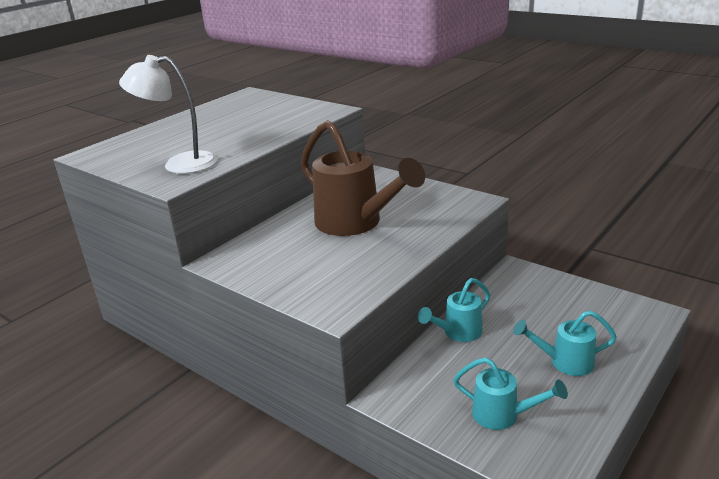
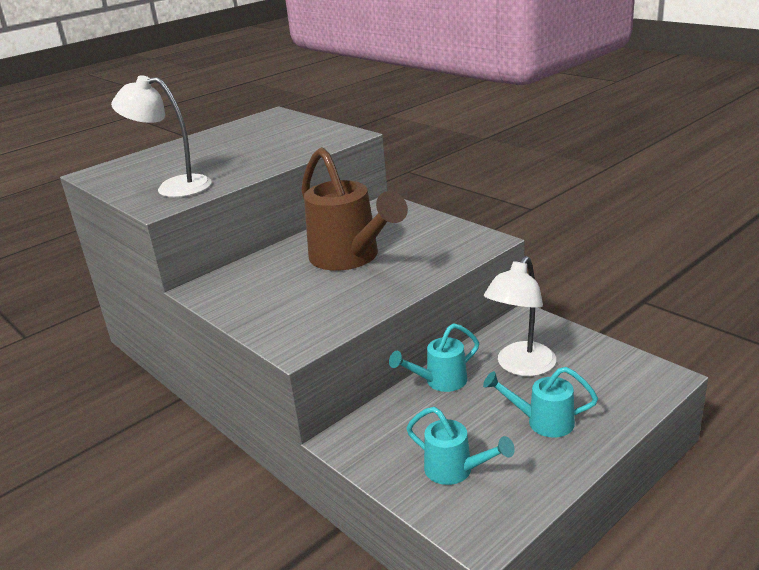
camera: 10 degrees right, 0 degrees up
none -> white lamp [484,256,556,376]

